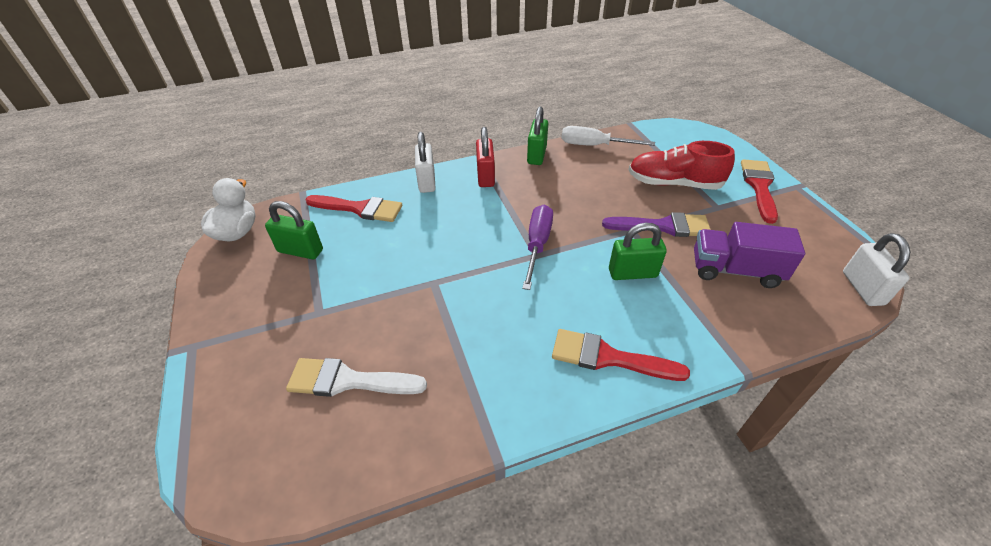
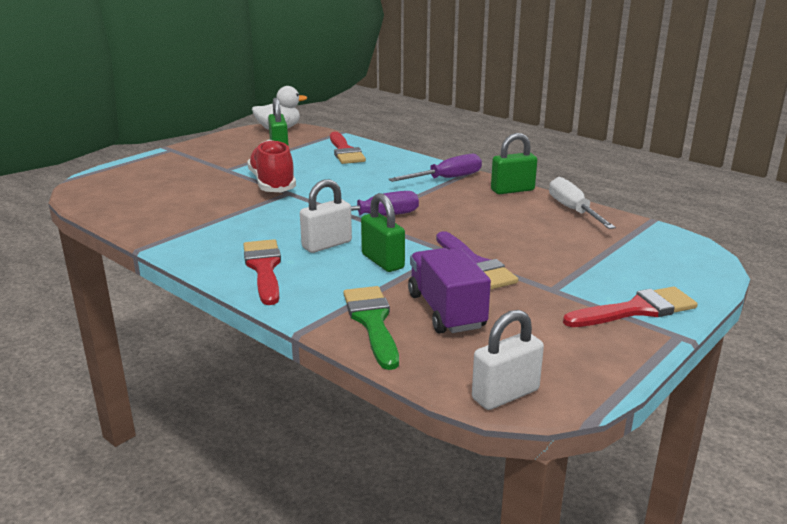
camera: 60 degrees right, 20 degrees down
white brush [286,358,427,397] -> none
white padlock [415,132,436,193] -> white padlock moved to [300,179,352,253]
red padlock [476,127,495,187] -> purple screwdriver [389,154,482,182]
red shoe [628,141,735,190] -> red shoe moved to [247,140,296,192]
none -> green brush [343,286,399,370]

